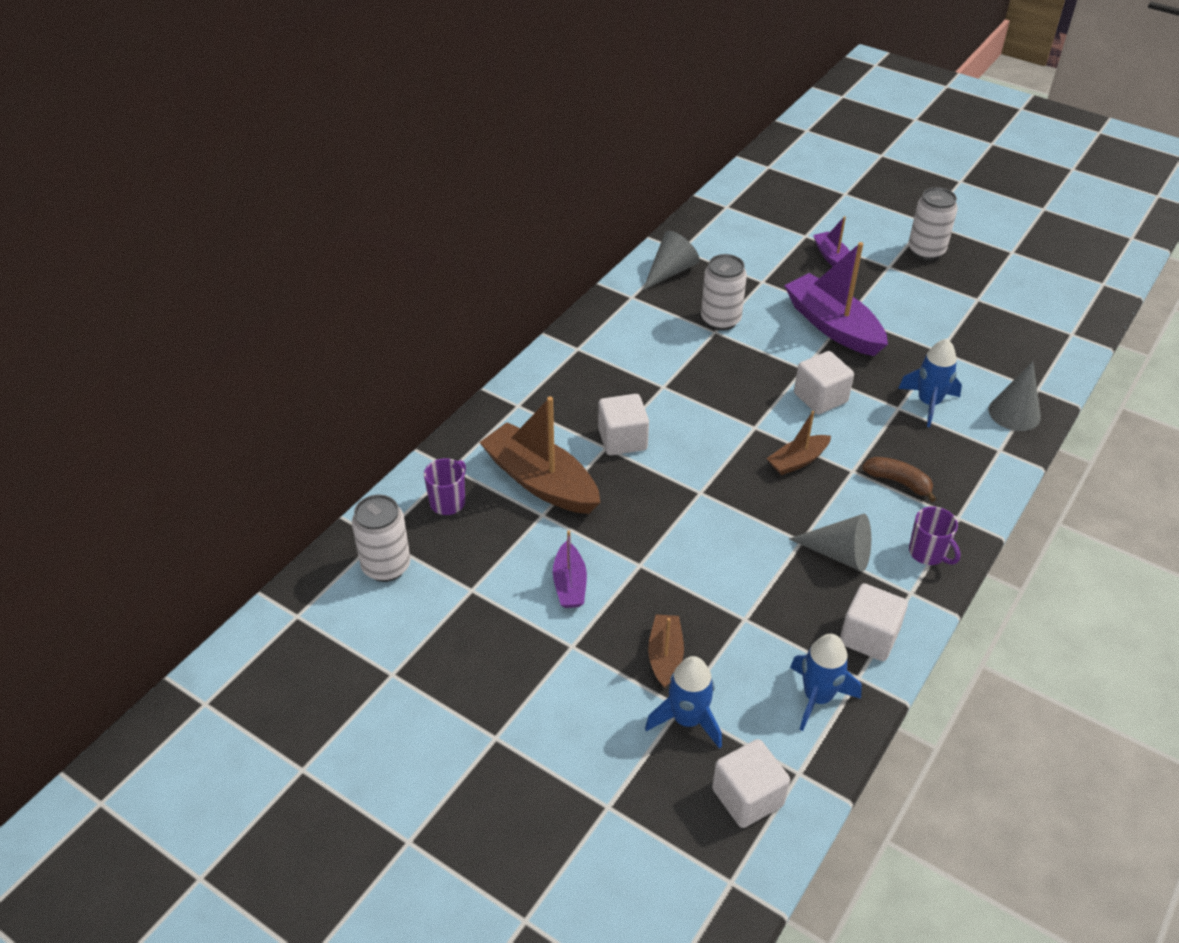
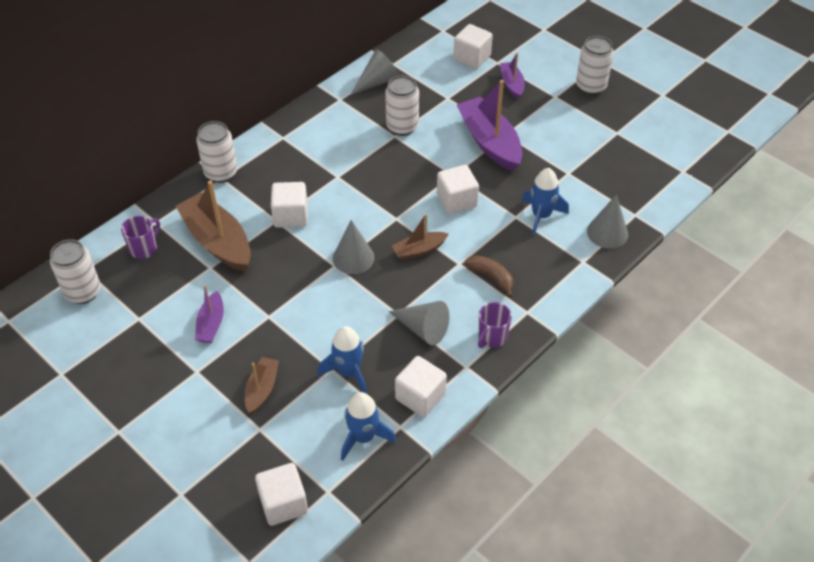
camera: 10 degrees right, 5 degrees up
blue rocket [645,656,722,749] -> blue rocket moved to [317,326,367,394]
purple mug [909,506,961,565] -> purple mug turned 60 degrees clockwise [478,302,512,348]
none -> white can [196,121,237,183]
none -> grey cone [333,220,375,274]
none -> white cube [453,24,493,69]

